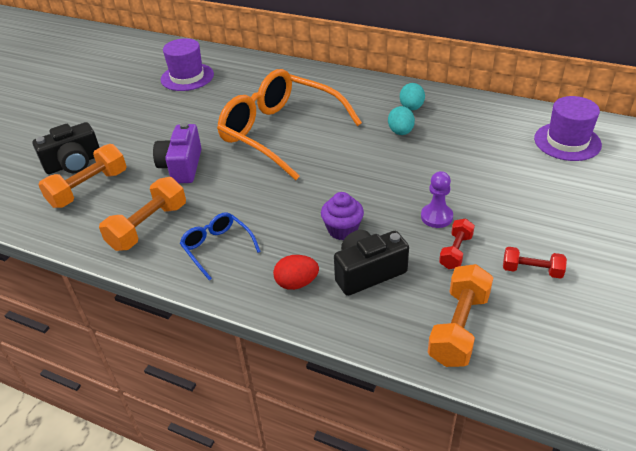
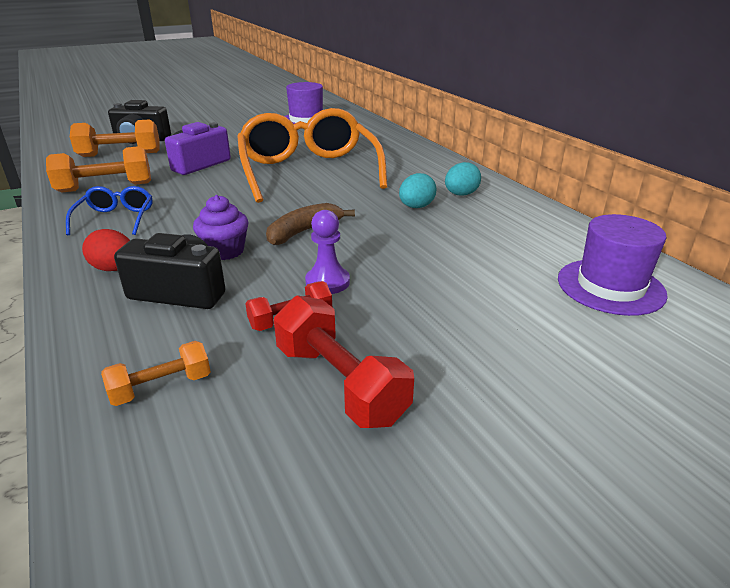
camera: 35 degrees right, 10 degrees down
orange dumbbell [428,264,493,367] -> orange dumbbell [101,341,211,406], size x0.59
red dumbbell [503,247,567,279] -> red dumbbell [274,295,414,428], size x1.69
none -> brown banana [266,203,355,245]

